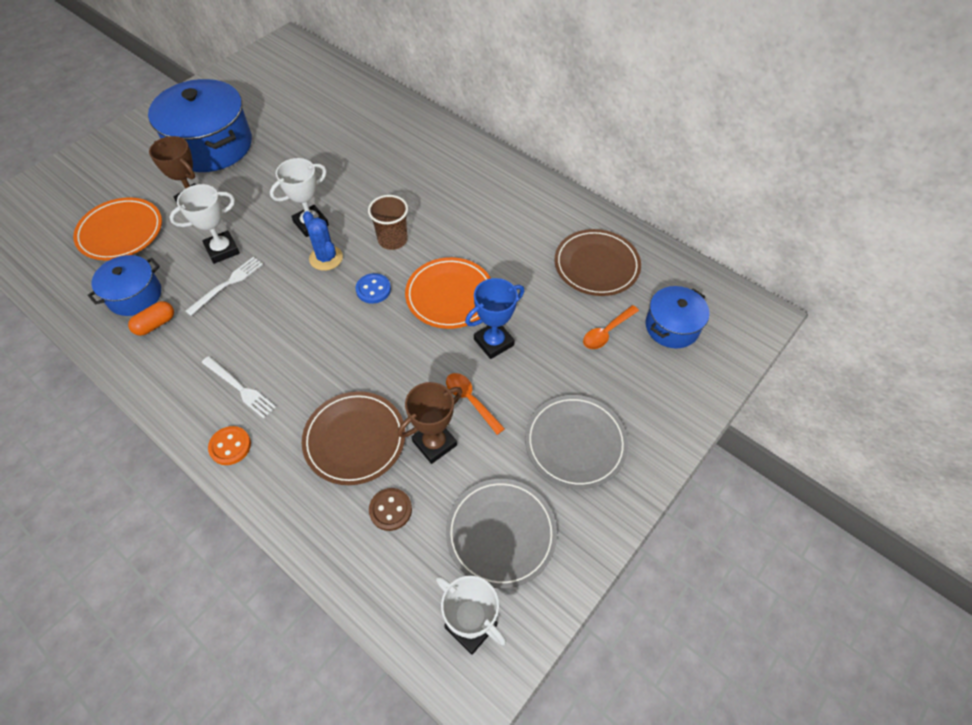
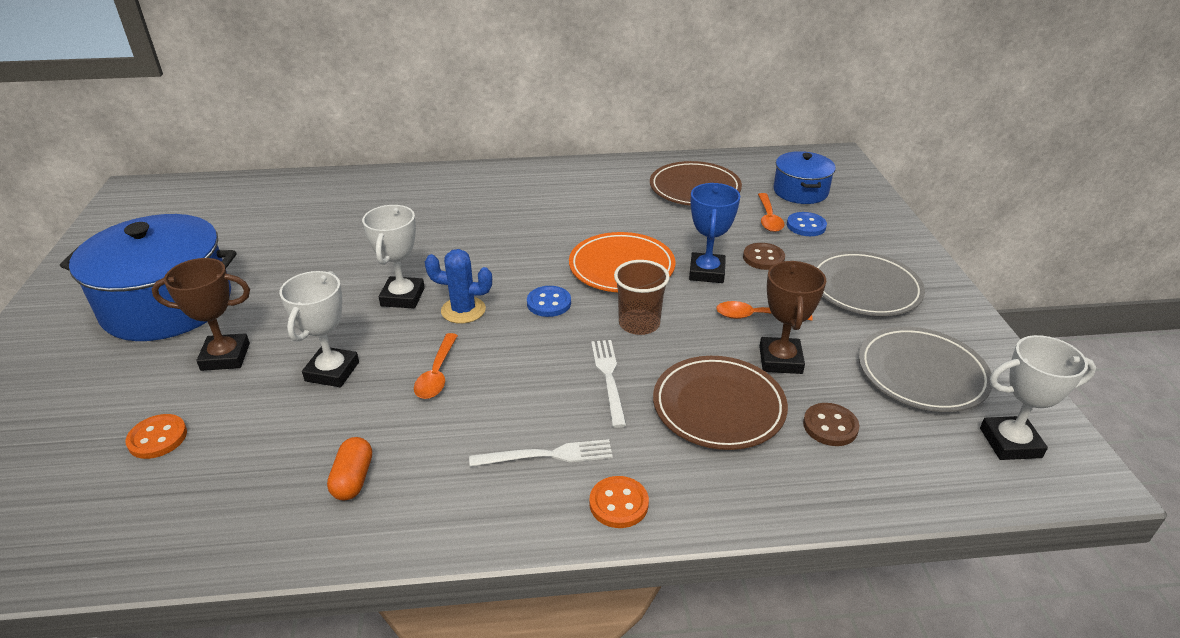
camera: 45 degrees left, 20 degrees down
orange plate [73,197,162,260] -> orange button [126,414,187,459]
blue pot [88,255,161,316] -> none
white fork [186,257,263,316] -> white fork moved to [591,340,627,428]
brown cup [368,195,408,250] -> brown cup moved to [614,260,670,335]
none -> orange spoon [414,333,458,399]
none -> brown button [743,243,785,270]
none -> blue button [787,212,827,236]

